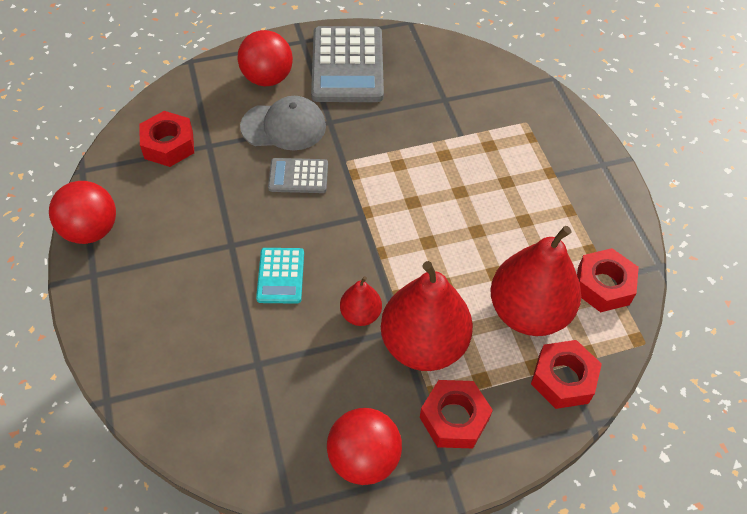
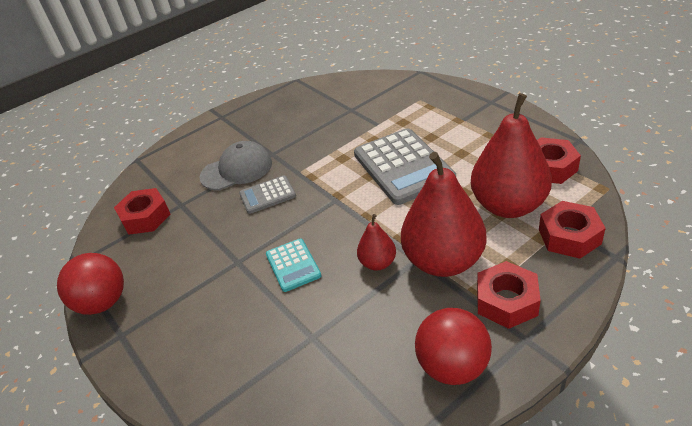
camera: 15 degrees left, 15 degrees down
red ball [238,30,293,86] -> none
grey calculator [311,26,384,102] -> grey calculator moved to [354,128,456,205]

